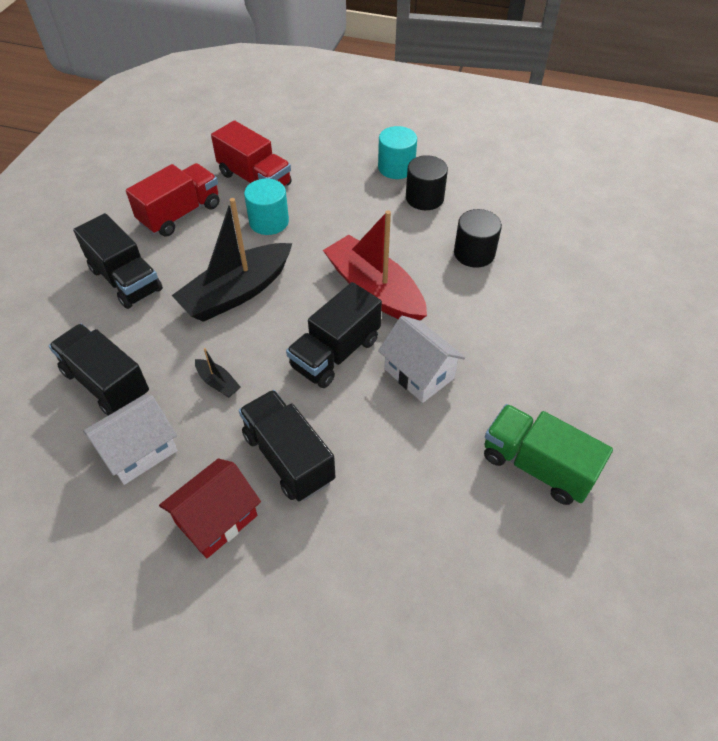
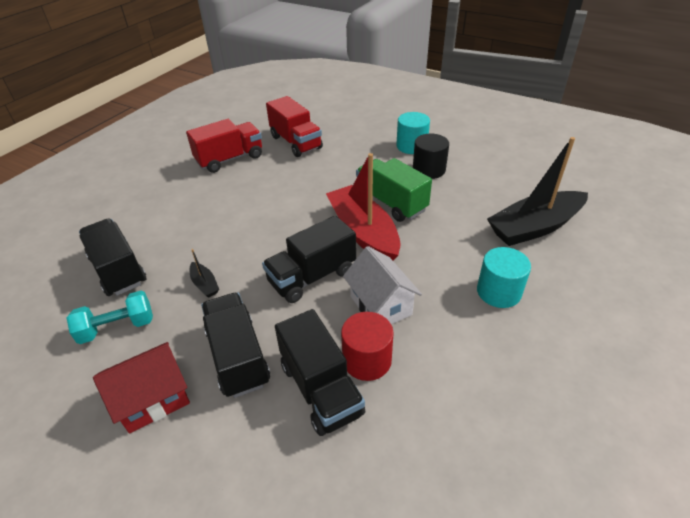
camera: 15 degrees right, 10 degrees down
black truck [73,213,163,309] -> black truck moved to [275,309,366,436]
white house [83,394,178,485] -> turquoise dumbbell [67,291,153,344]
black boat [172,198,292,322] -> black boat moved to [487,137,588,246]
turquoise cylinder [244,178,289,235] -> turquoise cylinder moved to [477,247,531,308]
black cylinder [454,209,502,268] -> none
green truck [484,404,613,505] -> green truck moved to [356,158,432,222]
none -> red cylinder [341,312,394,381]

